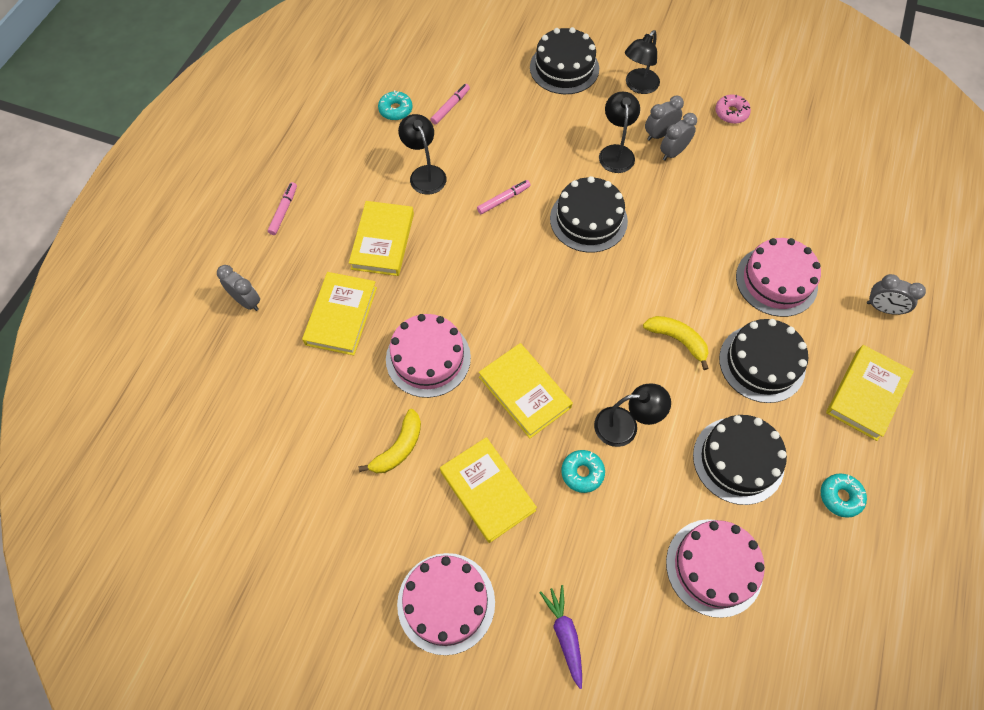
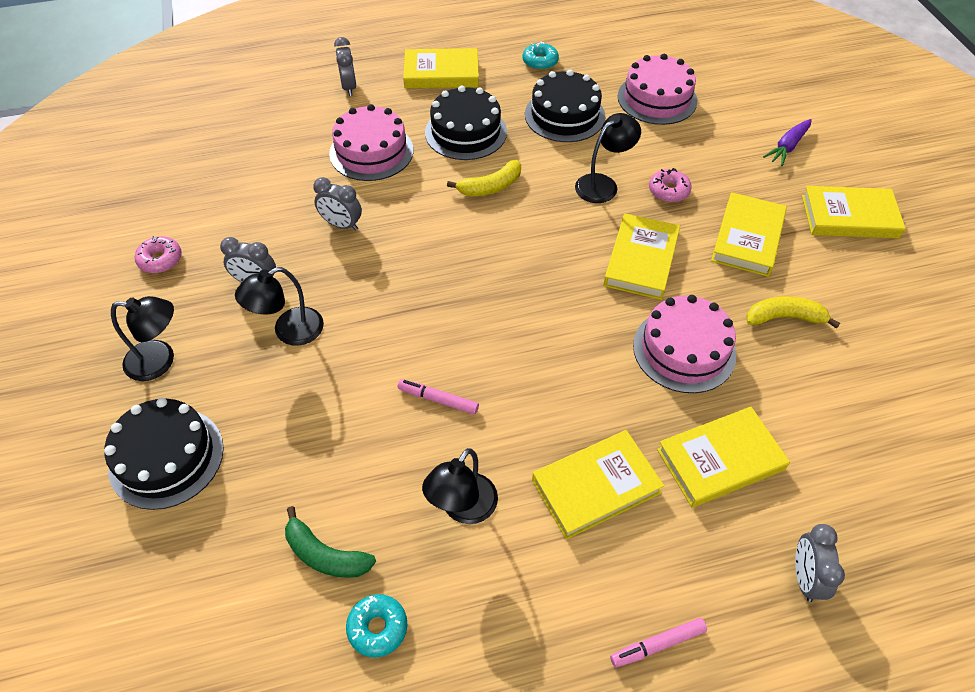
camera: 125 degrees left, 10 degrees down
pink cake [397,553,495,655] -> yellow book [802,186,906,238]
pink marker [430,84,470,125] -> green banana [285,506,376,578]
black cake [550,176,628,253] -> none
turquoise donut [561,450,605,493] -> pink donut [649,168,692,202]
black lamp [594,383,671,447] -> black lamp turned 90 degrees clockwise [575,113,641,203]
yellow banana [643,316,709,370] -> yellow banana turned 120 degrees counterclockwise [447,160,521,196]
grey clock [645,96,684,141] -> grey clock moved to [313,177,362,231]

